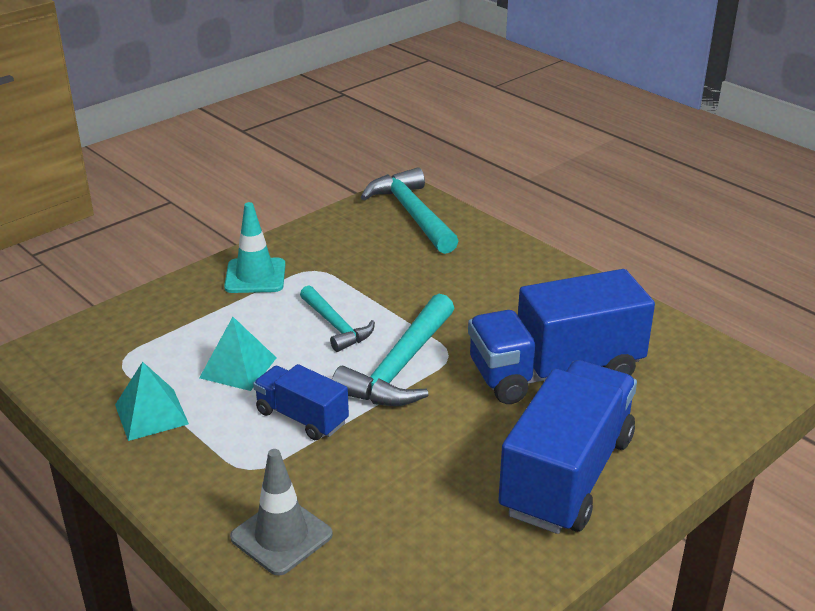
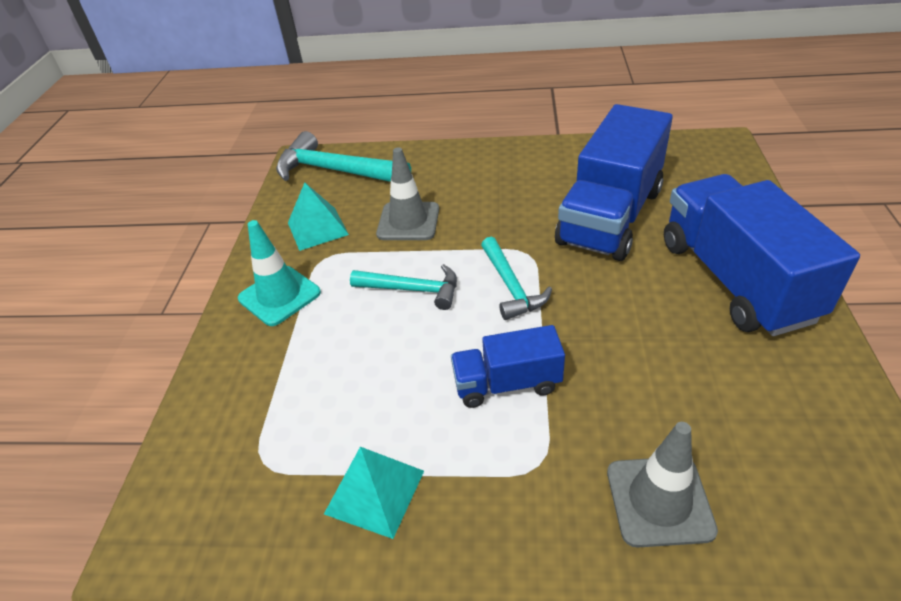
camera: 40 degrees left, 10 degrees up
turquoise pyramid [199,317,276,391] -> turquoise pyramid moved to [288,182,349,251]
turquoise hammer [332,294,454,406] -> turquoise hammer [481,237,552,320], size x0.62
none -> grey traffic cone [376,147,439,240]

